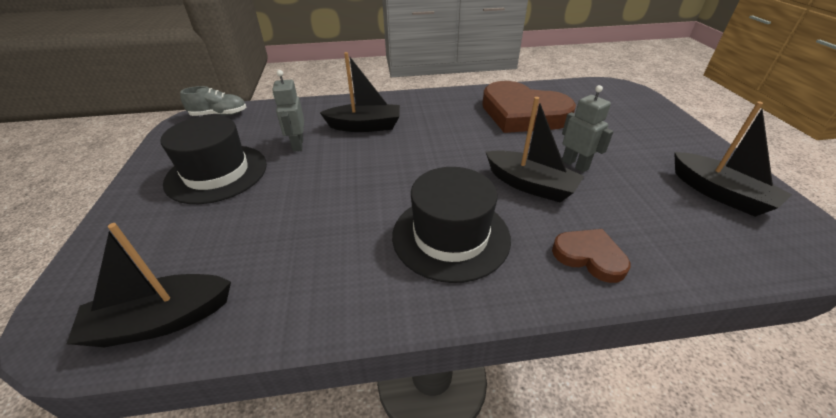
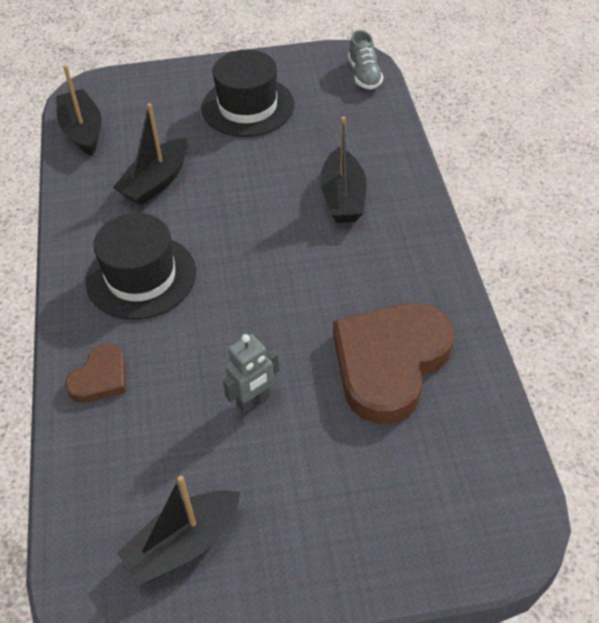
camera: 90 degrees right, 10 degrees up
grey robot [272,70,304,152] -> none
black boat [486,97,584,203] -> black boat moved to [113,103,188,206]

